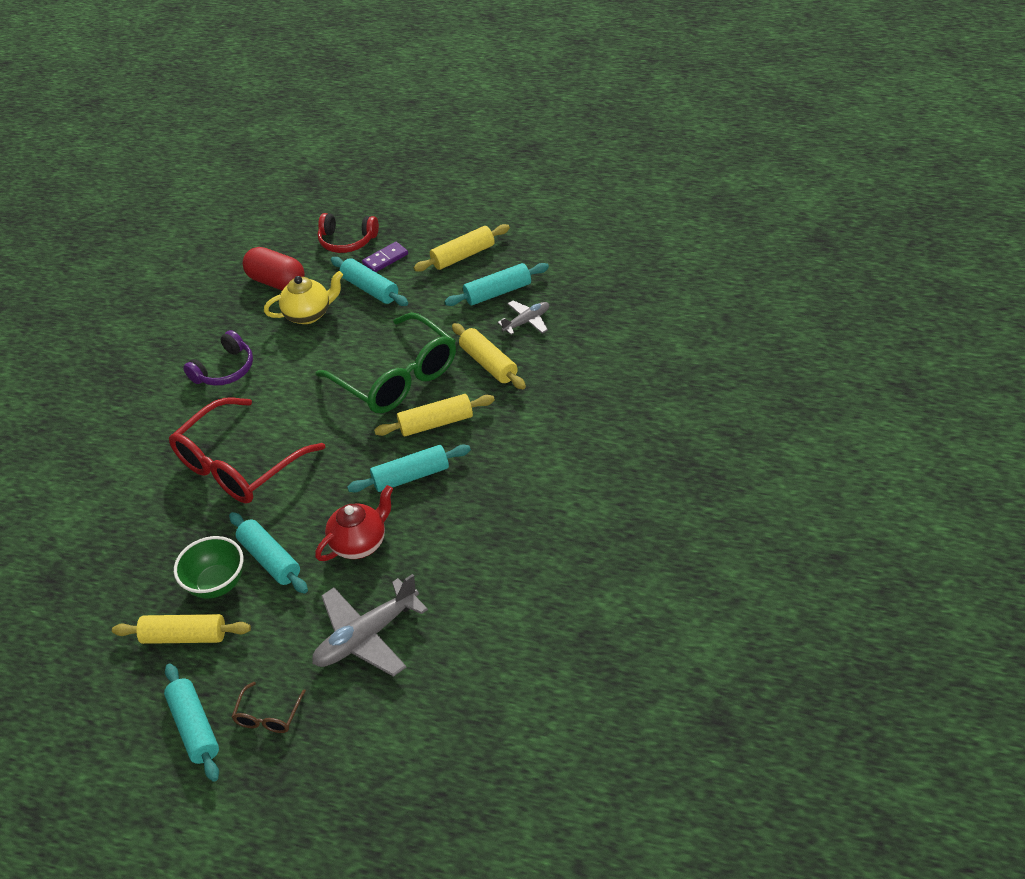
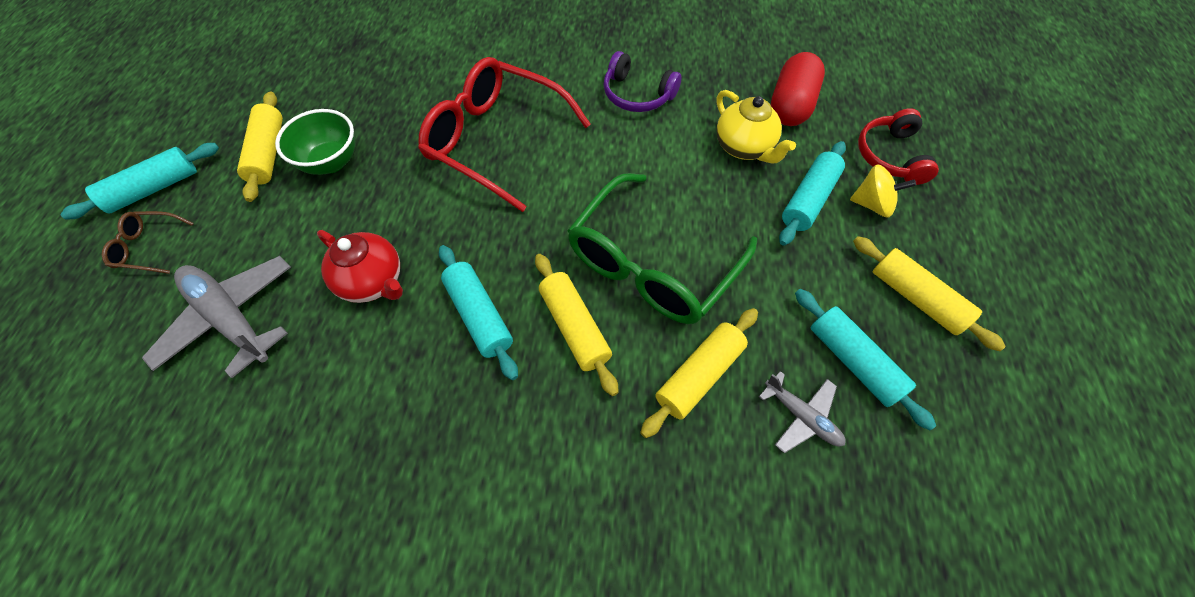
camera: 75 degrees right, 15 degrees up
turquoise rolling pin [229,512,308,593] -> none
purple domino [362,242,408,272] -> yellow spinning top [850,164,916,218]

